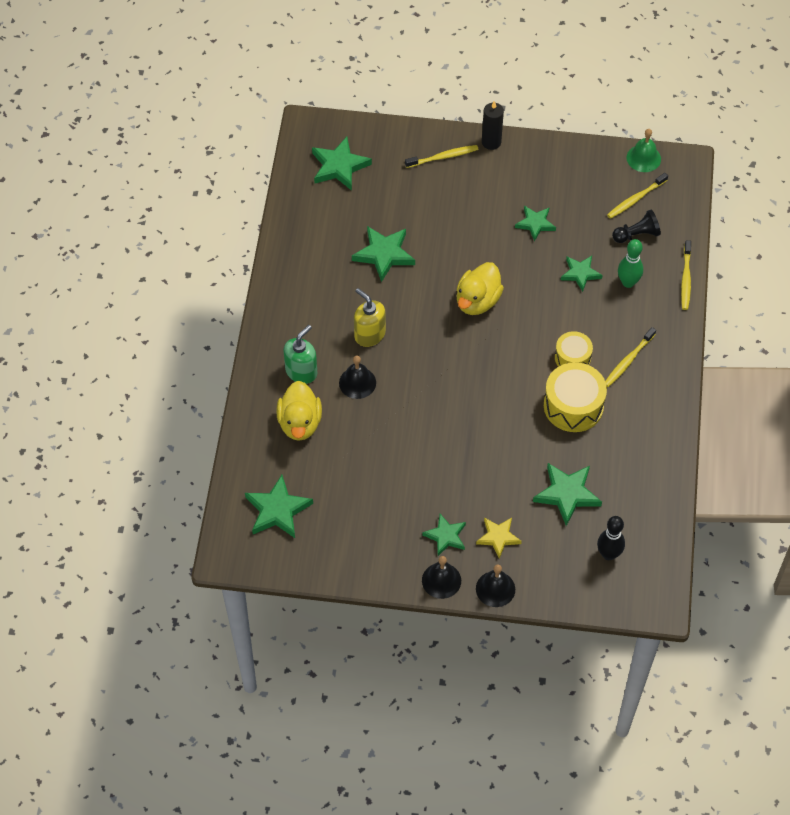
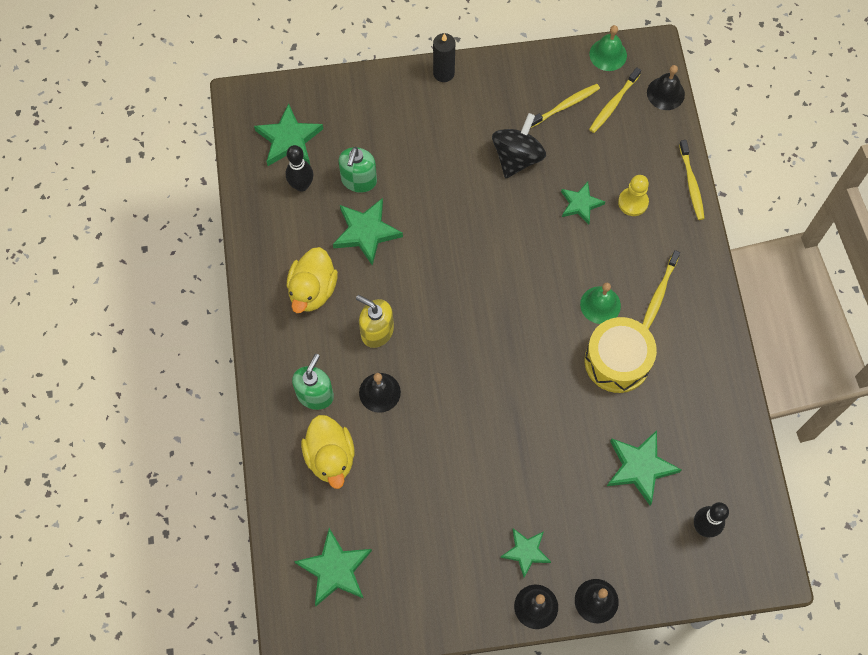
camera: 15 degrees left, 10 degrees up
yellow toothbrush [405,145,479,168] -> yellow toothbrush moved to [531,84,600,128]
yellow duck [456,262,504,315] -> yellow duck moved to [287,247,338,313]
yellow star [476,518,522,559] -> none
green star [515,206,556,242] -> black spinning top [492,113,546,178]
yellow drum [555,331,593,367] -> green bell [580,283,621,324]
black pawn [612,209,661,243] -> none
green bowling pin [618,239,643,288] -> yellow pawn [618,175,649,216]
none -> black bowling pin [286,145,313,192]
none -> green soap dispenser [338,147,377,193]
none -> black bell [647,65,685,110]

